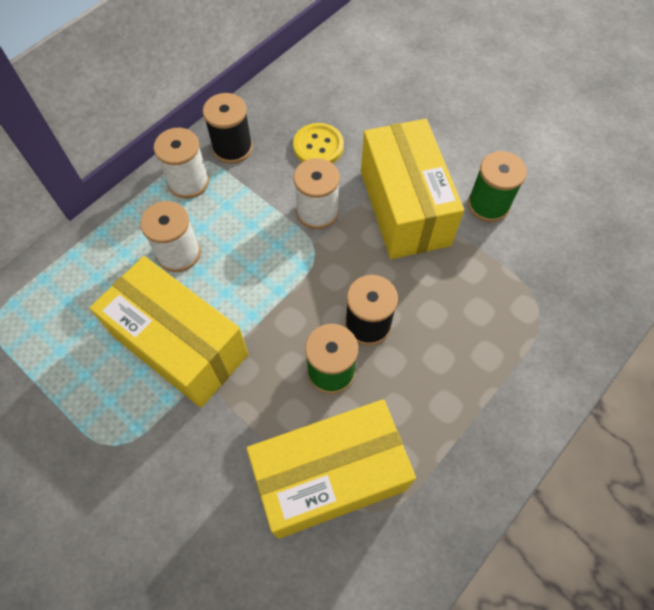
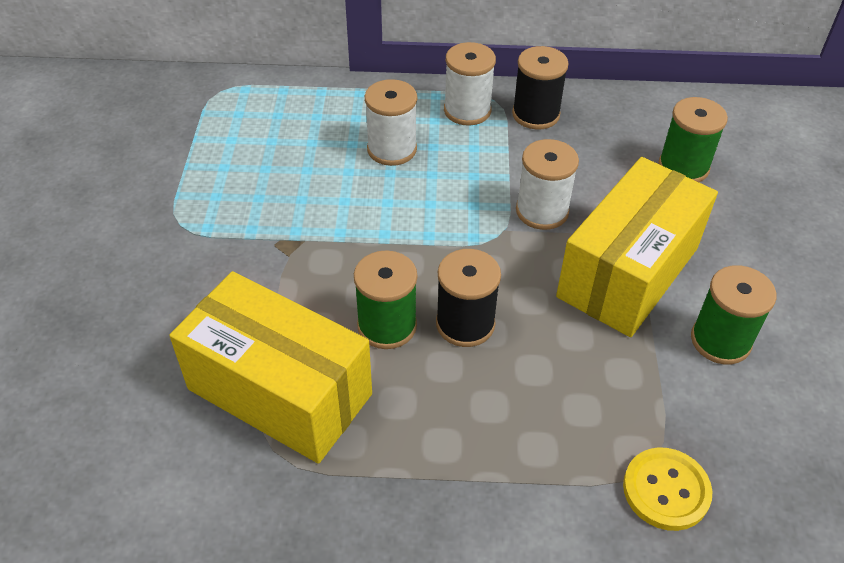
camera: 50 degrees right, 15 degrees down
yellow box [90,256,248,408] -> none
yellow button [293,123,344,163] -> yellow button moved to [623,447,713,531]
none -> green spool [658,97,728,182]

